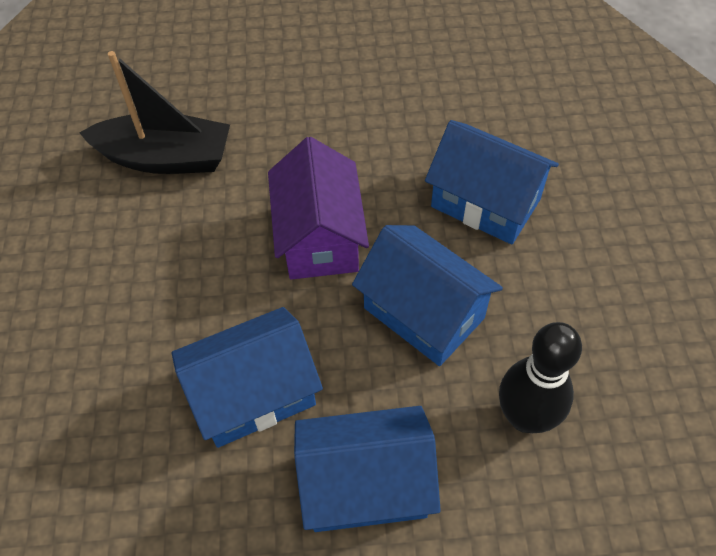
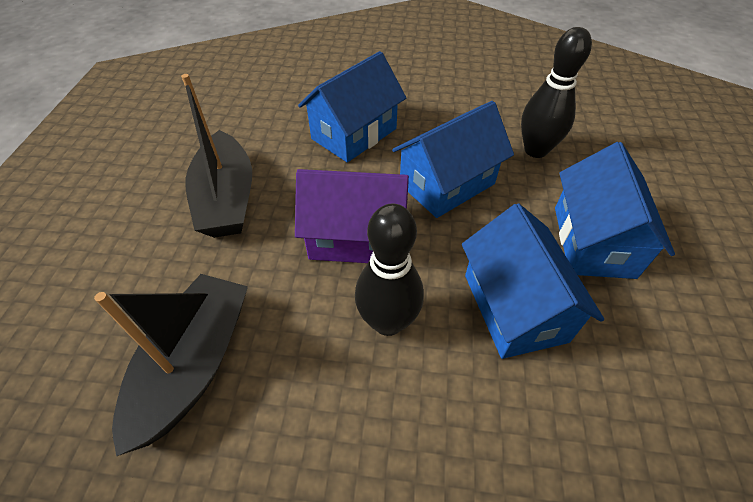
camera: 80 degrees left, 5 degrees down
none -> black boat [181,74,252,238]
none -> black bowling pin [355,204,424,336]

